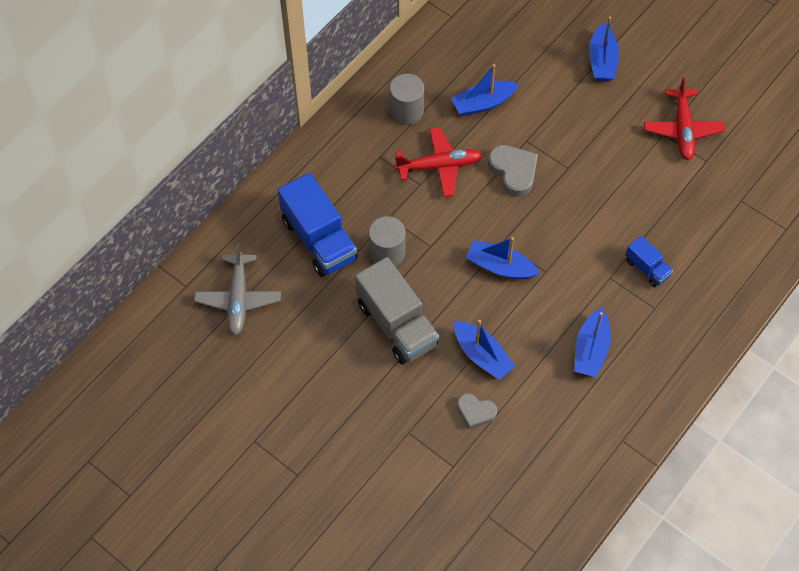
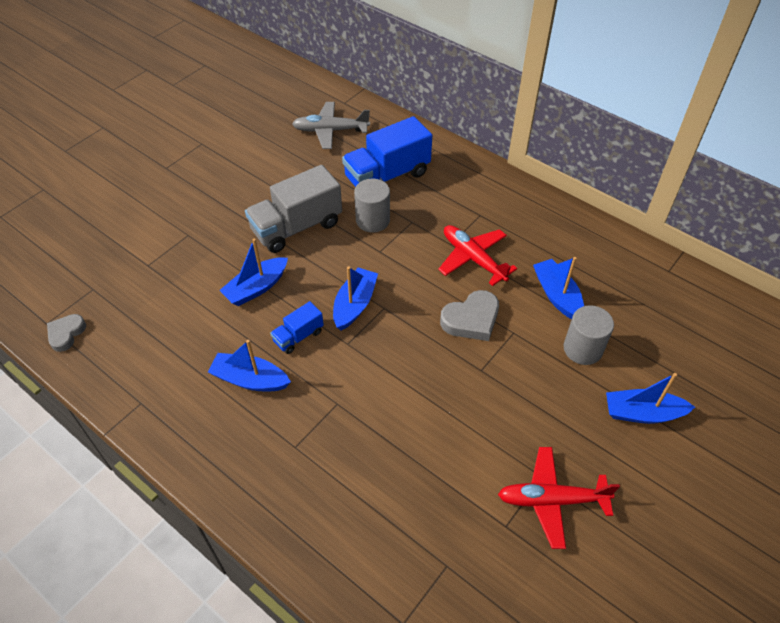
camera: 90 degrees right, 10 degrees down
grey cylinder [389,74,424,125] -> grey cylinder moved to [564,305,614,365]
red plane [395,127,482,197] -> red plane turned 150 degrees clockwise [438,225,517,286]
grey heart [457,393,497,429] -> grey heart moved to [47,314,86,352]
blue truck [625,236,673,287] -> blue truck moved to [270,301,324,354]

